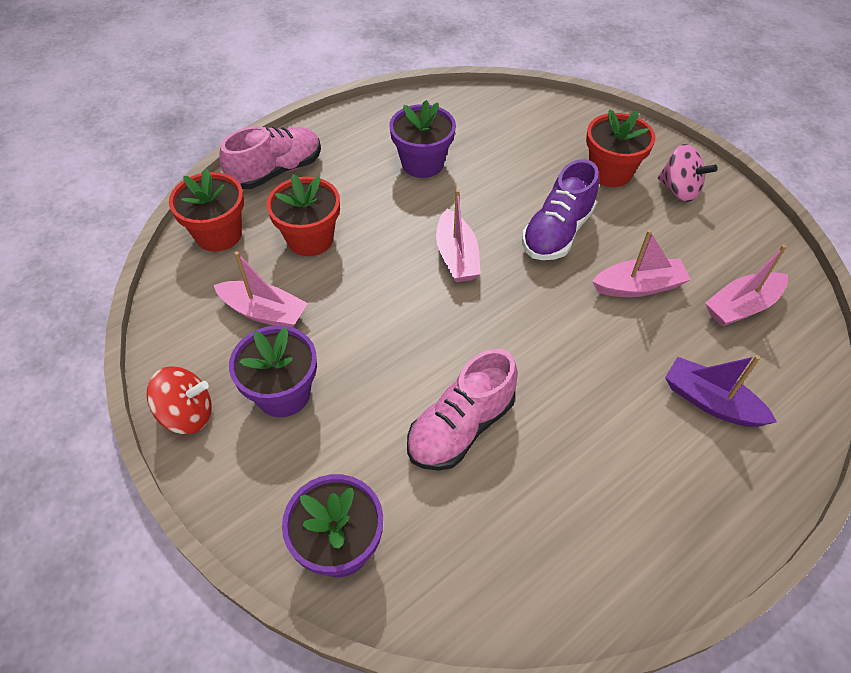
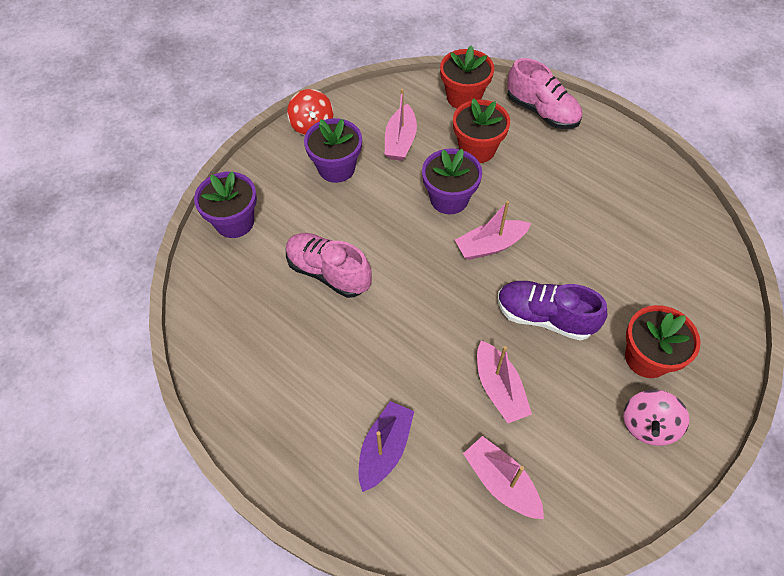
camera: 80 degrees right, 5 degrees up
purple flower pot [389,100,456,178] -> purple flower pot moved to [422,148,482,214]

